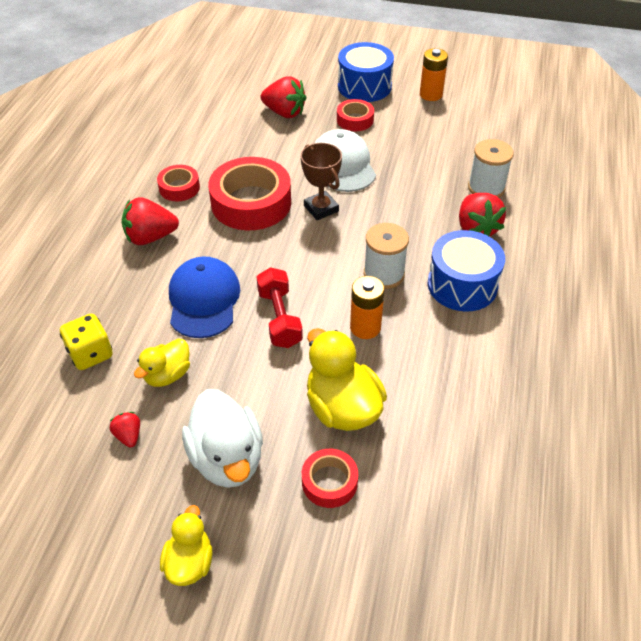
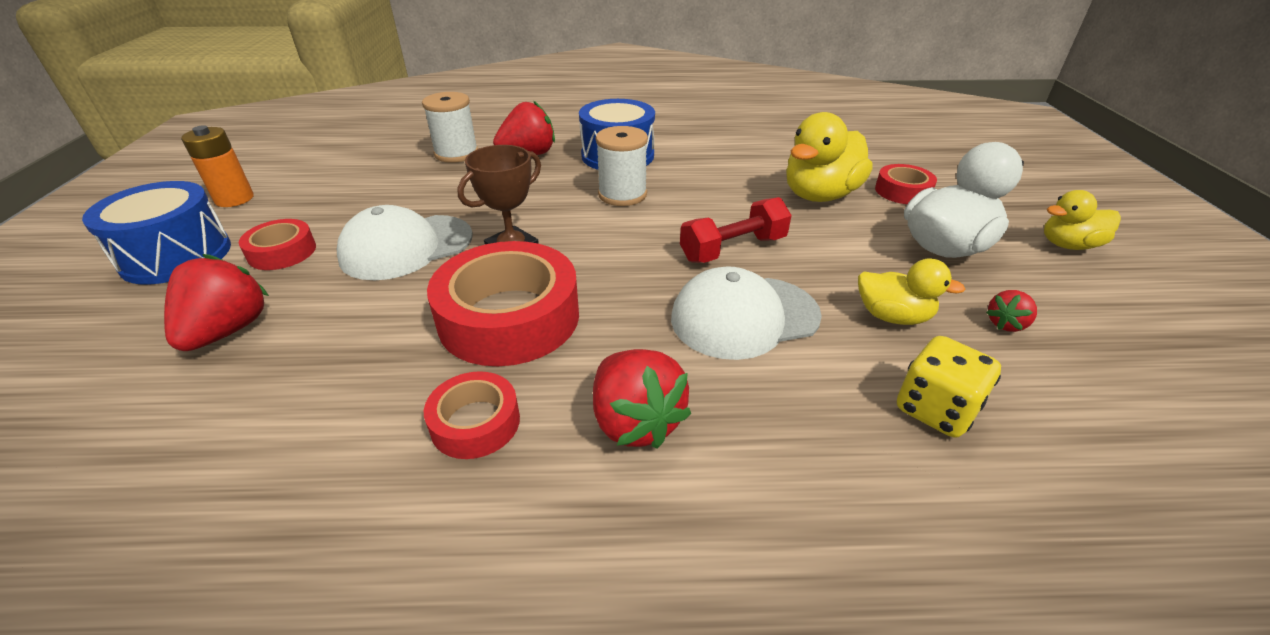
camera: 105 degrees left, 10 degrees down
blue cap [169,256,240,338] -> white cap [671,266,822,360]
orange battery [350,276,385,339] -> none

